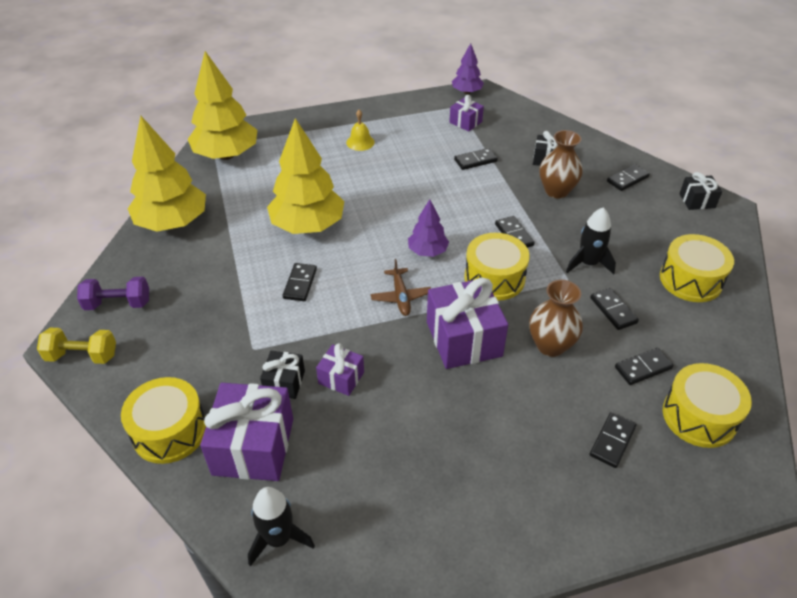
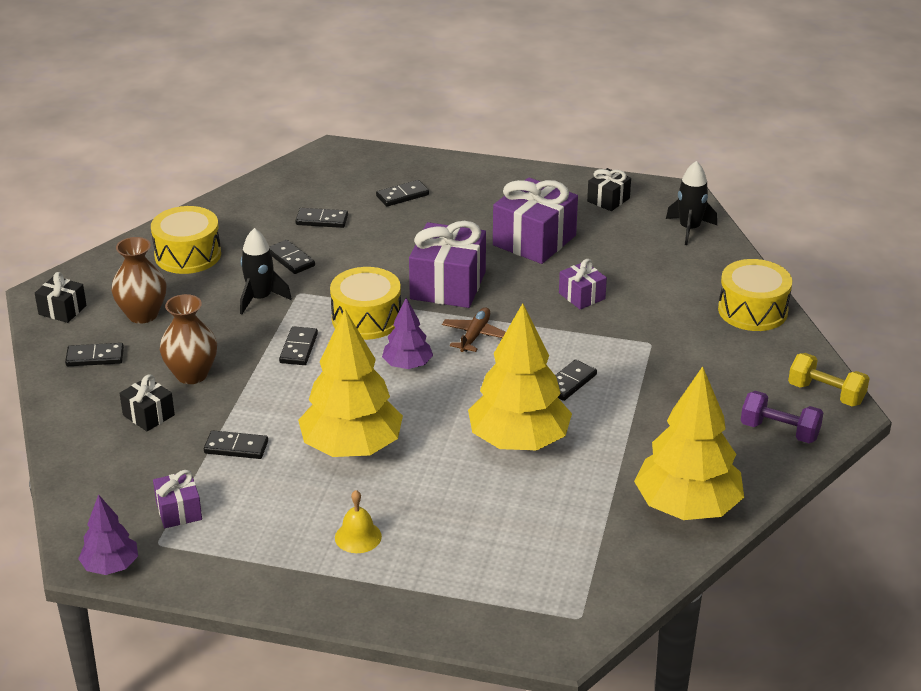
camera: 150 degrees left, 10 degrees down
yellow tree [188,51,257,160] -> yellow tree moved to [298,310,403,457]
purple gift [200,383,293,481] -> purple gift moved to [493,178,578,264]
black gift [260,351,305,399] -> black gift moved to [587,168,631,211]
brown vase [529,280,583,357] -> brown vase moved to [111,237,167,324]
black domino [590,288,639,330] -> black domino turned 45 degrees counterclockwise [269,240,315,274]
yellow drum [663,363,752,448] -> none

